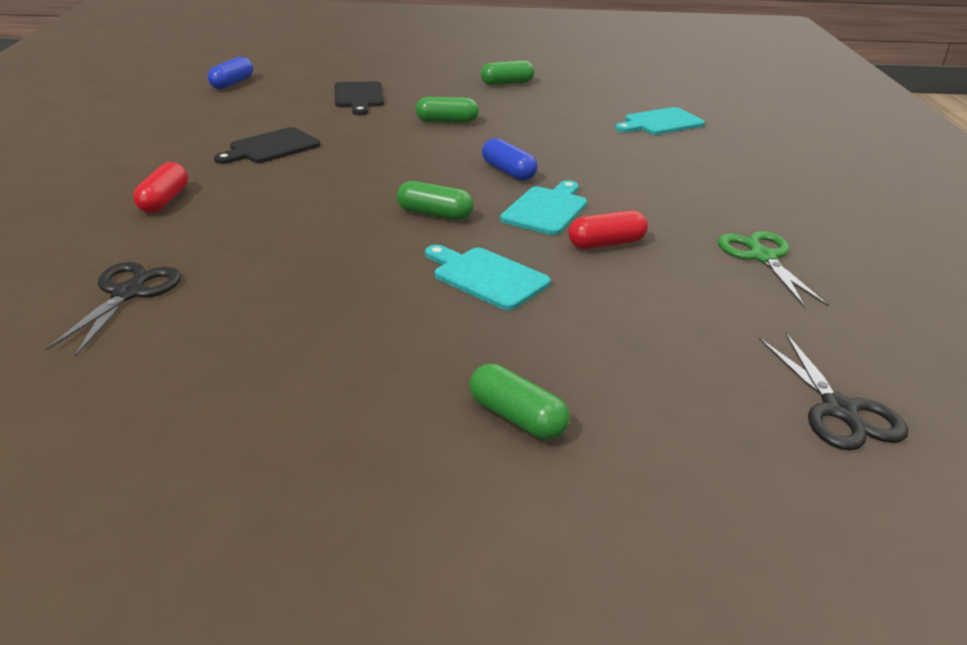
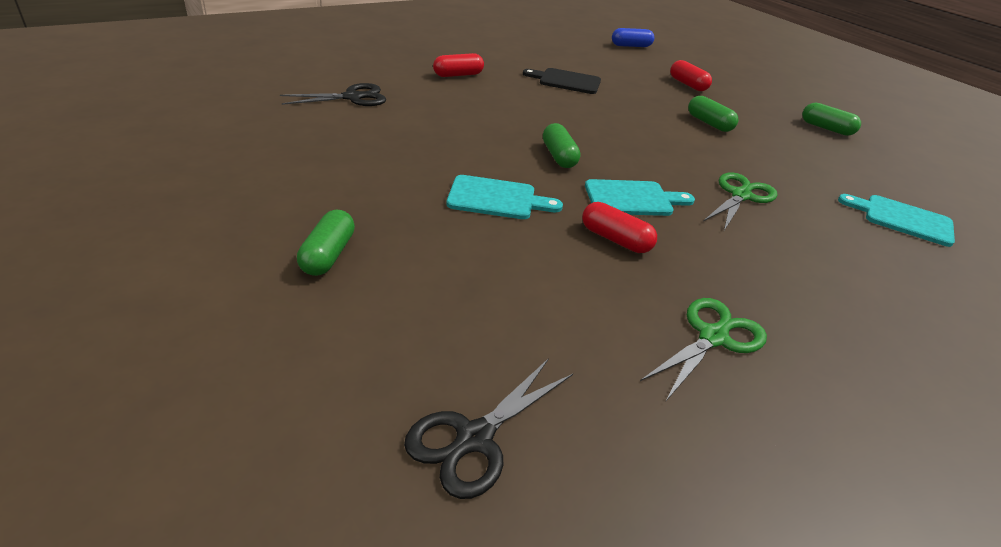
camera: 55 degrees right, 5 degrees up
black cutting board [335,81,384,115] -> red capsule [670,60,712,91]
turquoise cutting board [425,245,551,310] -> turquoise cutting board turned 90 degrees clockwise [446,175,563,219]
blue capsule [482,138,538,181] -> none
none -> green scissors [704,172,778,230]

